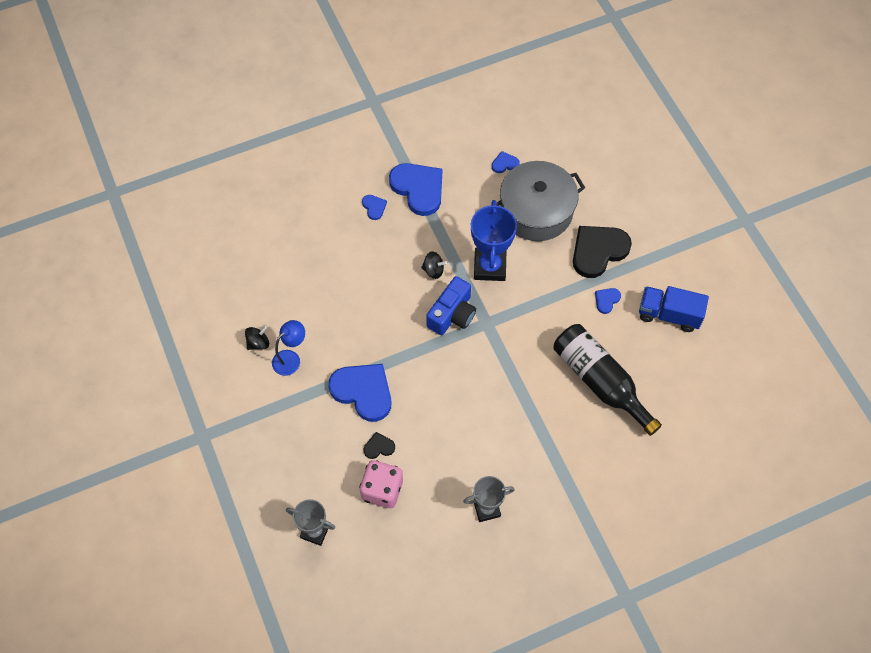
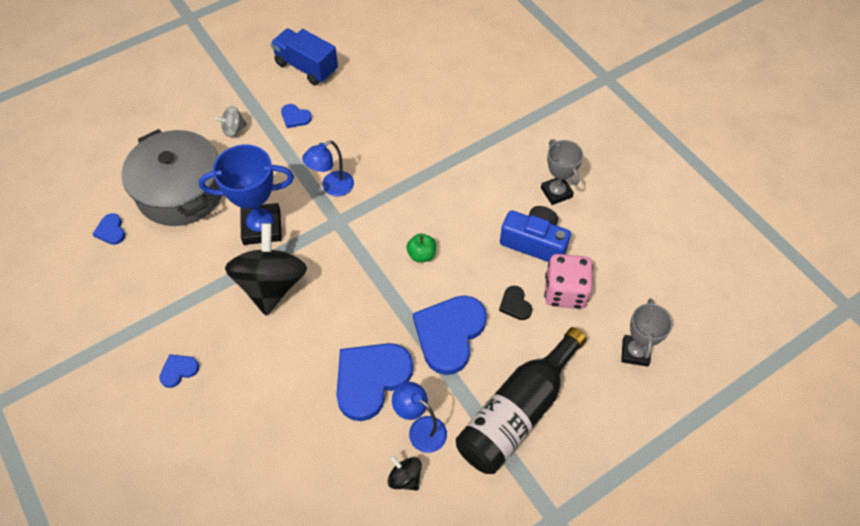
camera: 100 degrees left, 5 degrees down
blue heart [389,163,442,216] -> blue heart moved to [336,343,413,421]
black spinning top [421,251,447,279] -> black spinning top [225,223,307,316], size x2.25
blue camera [426,276,476,335] -> blue camera moved to [500,206,571,262]
black bottle [553,324,662,436] -> black bottle moved to [456,327,587,474]
black heart [573,226,632,278] -> grey spinning top [214,106,247,137]
blue truck [639,286,709,332] -> blue truck turned 120 degrees clockwise [271,28,338,86]
none -> blue lamp [302,140,354,196]
none -> green apple [406,233,436,263]

